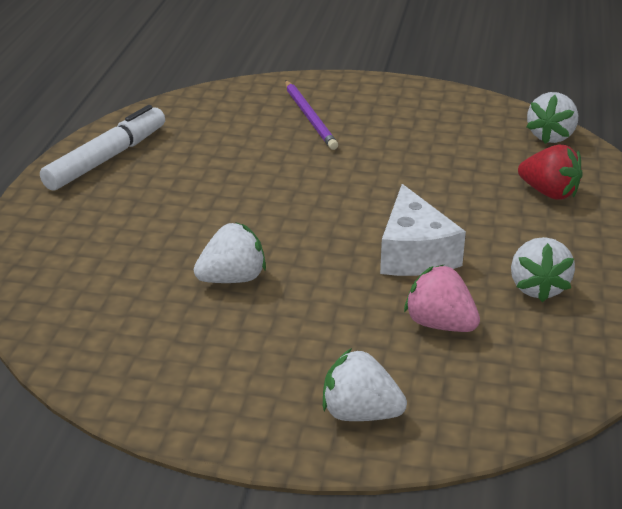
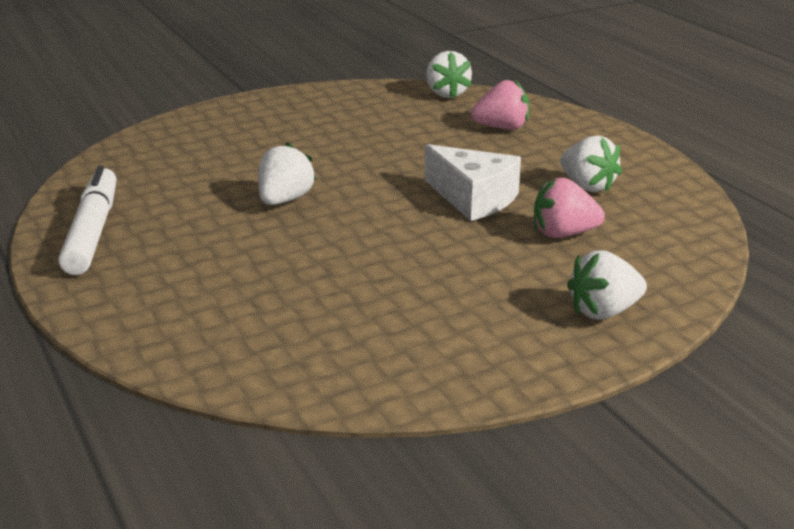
camera: 40 degrees left, 5 degrees down
white strawberry [194,222,266,283] -> white strawberry moved to [258,142,316,205]
purple pencil [285,80,338,150] -> none
red strawberry [518,145,583,200] -> pink strawberry [471,80,529,130]

